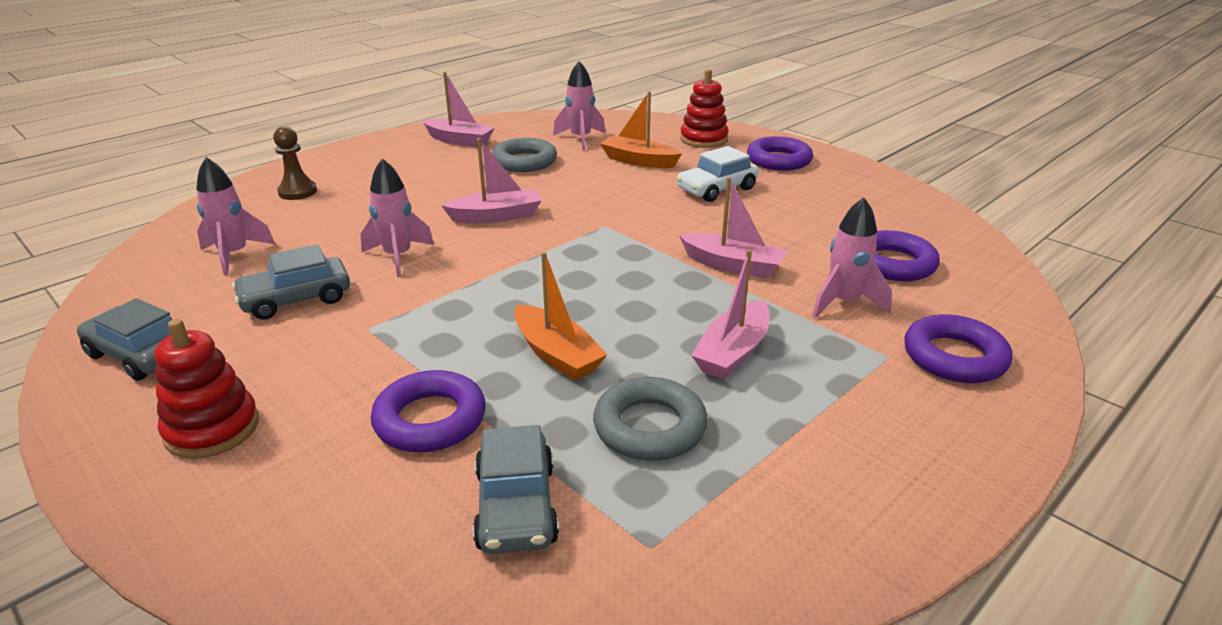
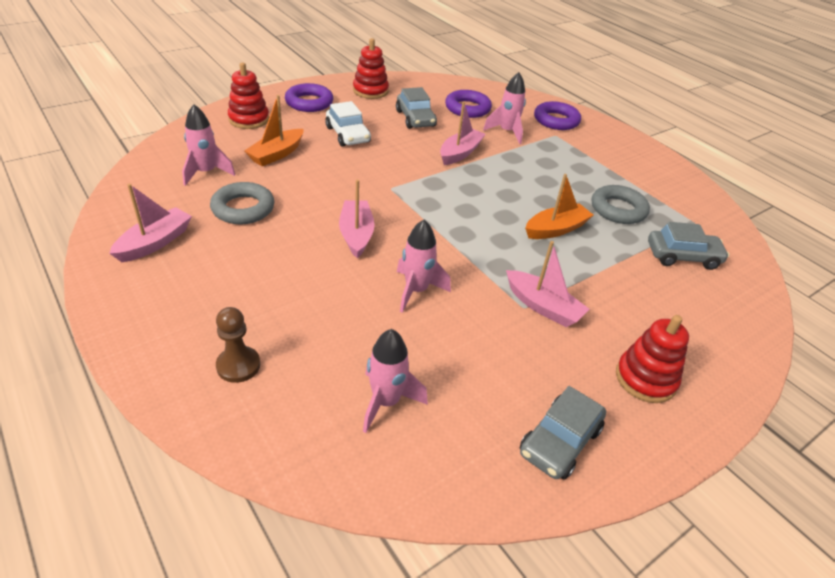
camera: 85 degrees left, 10 degrees up
grey car [232,244,350,320] -> grey car moved to [396,87,437,129]
purple ring [371,370,486,452] -> none
pink boat [691,249,770,379] -> pink boat moved to [506,241,589,327]
none -> red stacking toy [353,38,389,99]

